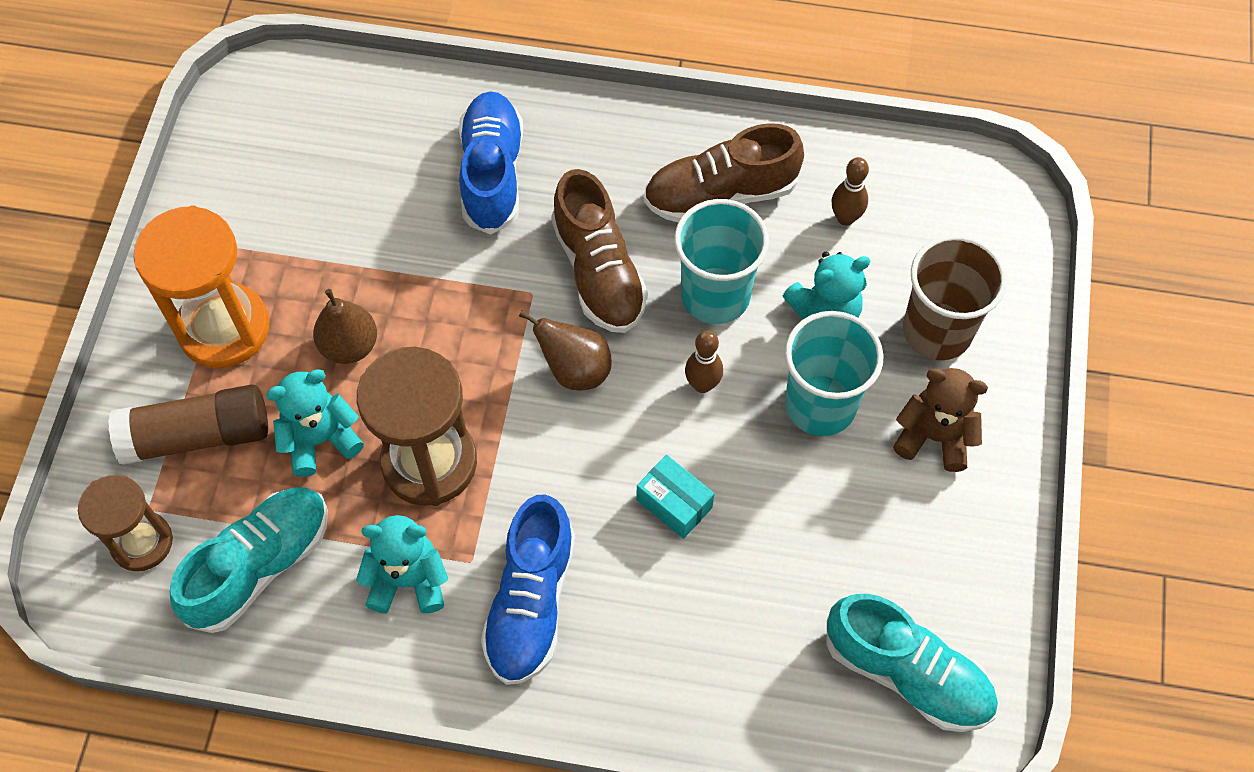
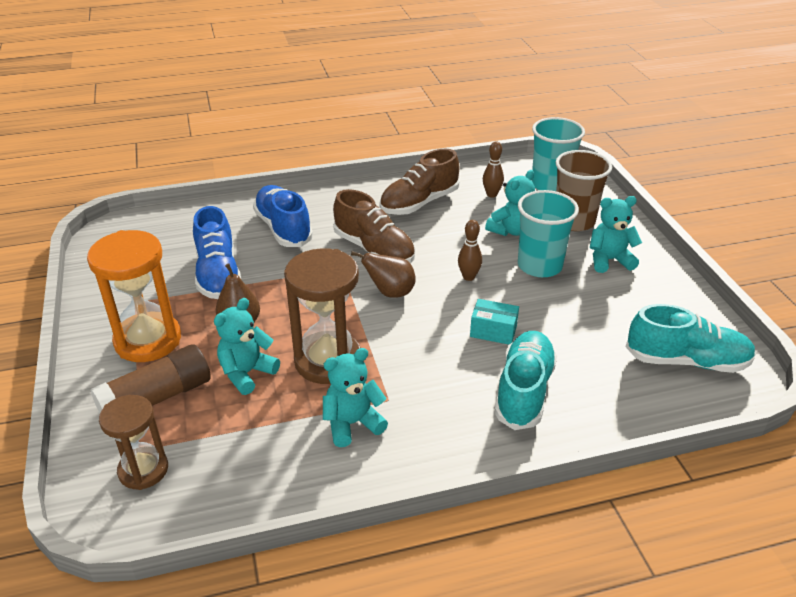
camera: 25 degrees left, 25 degrees down
turquoise shoe [170,487,328,633] -> turquoise shoe moved to [495,331,557,430]
blue shoe [481,495,575,685] -> blue shoe moved to [193,206,241,299]
turquoise cup [674,199,769,324] -> turquoise cup moved to [532,117,585,191]
brown teddy bear [893,368,988,472] -> turquoise teddy bear [590,196,642,273]

